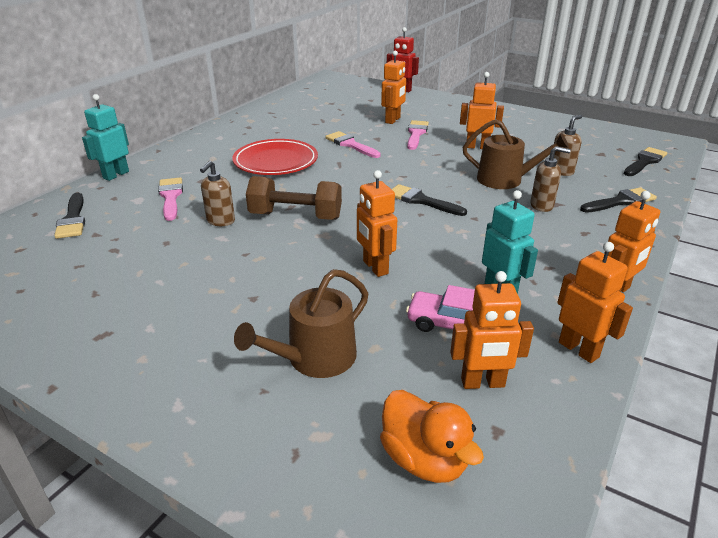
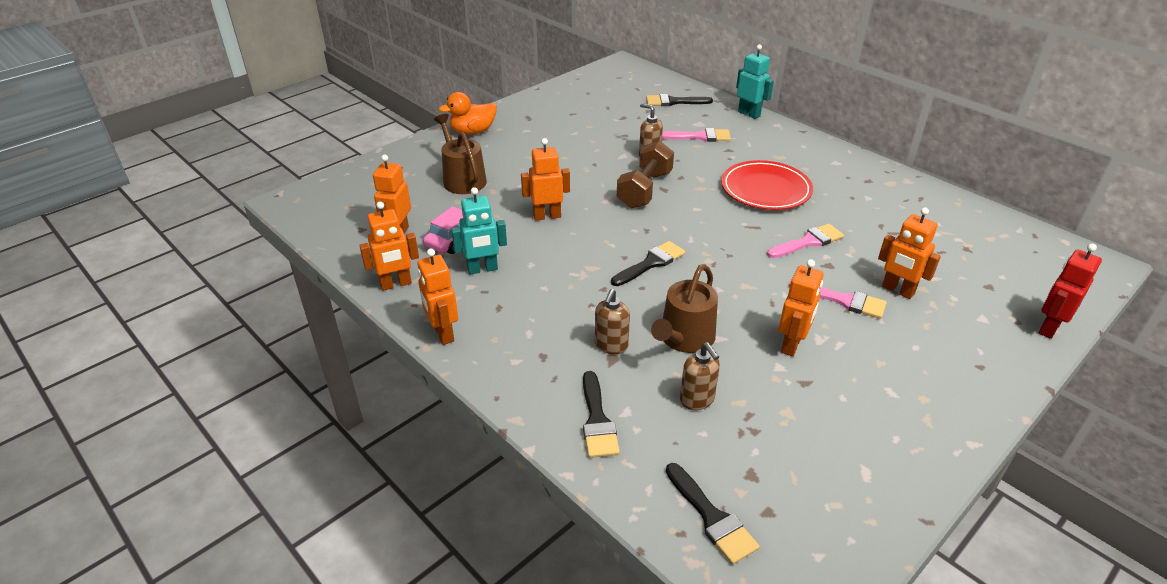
camera: 105 degrees right, 5 degrees up
orange duck [380,390,484,483] -> orange duck moved to [439,92,497,135]

